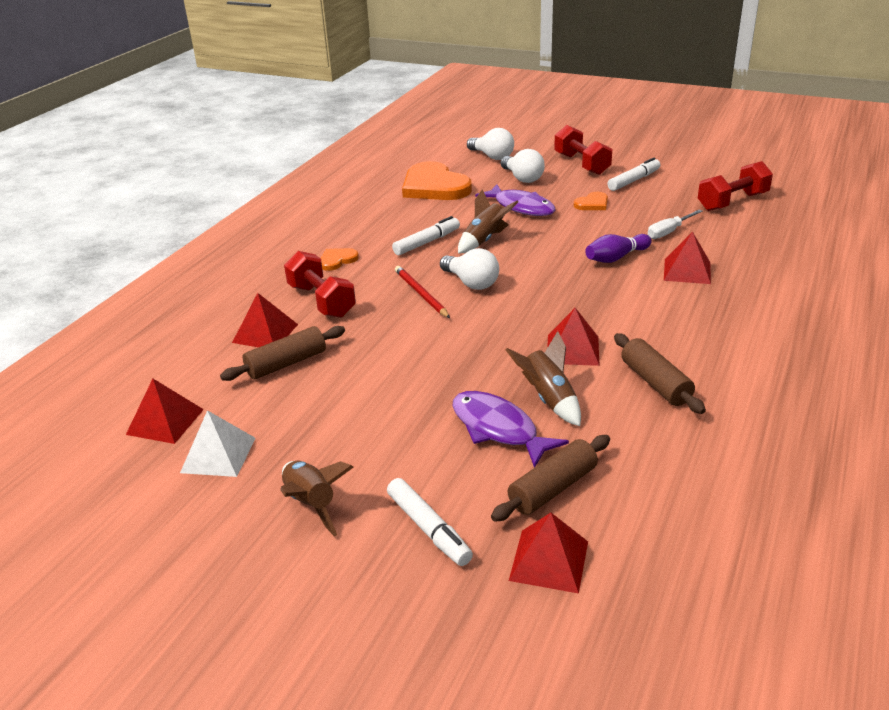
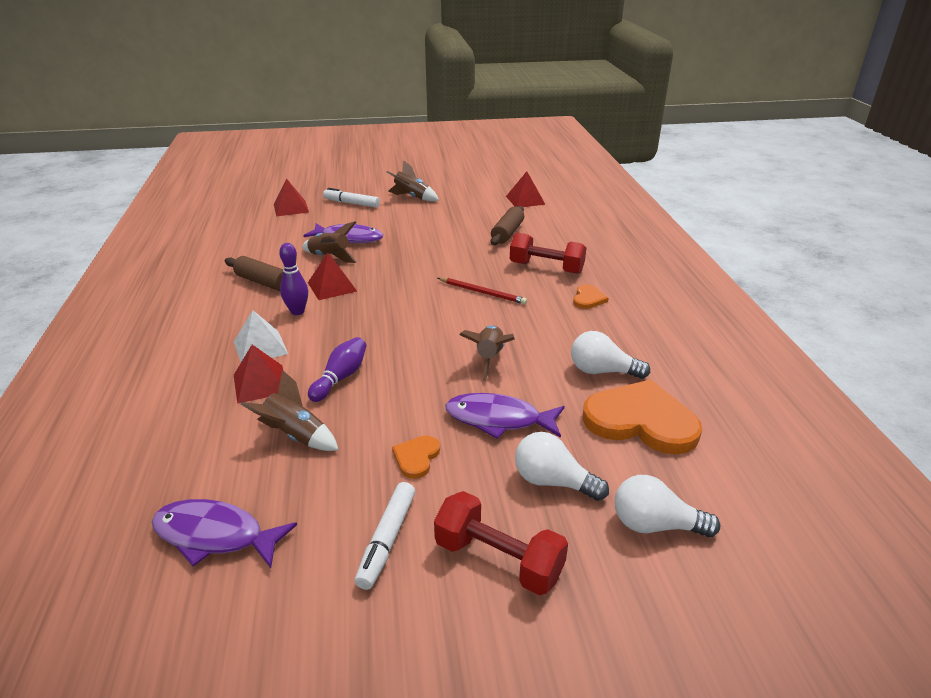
camera: 145 degrees right, 0 degrees up
white pyramid [180,410,255,477] -> white pyramid moved to [234,310,288,362]
red pyramid [232,293,298,347] -> none
white marker [392,216,460,255] -> none
white light bulb [440,248,499,290] -> white light bulb moved to [571,331,650,379]
brown rolling pin [491,435,610,522] -> none
white screwdriver [648,210,703,239] -> brown rocket [241,370,339,451]
red dumbbell [698,161,773,211] -> purple fish [152,499,297,568]
none -> purple bowling pin [279,243,308,315]

